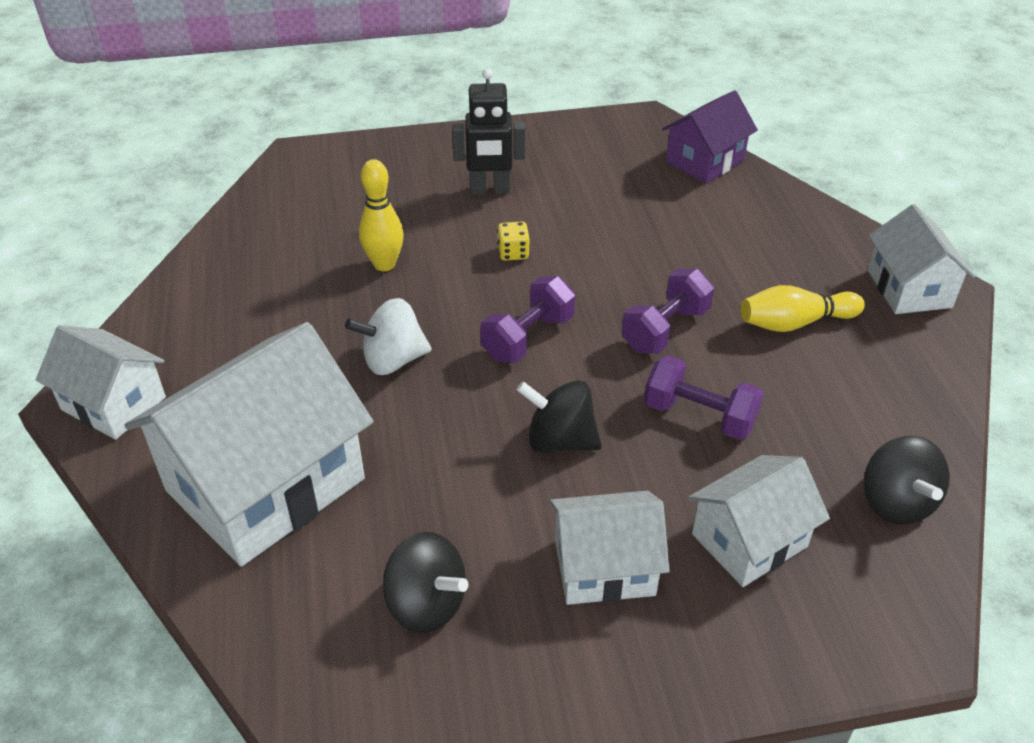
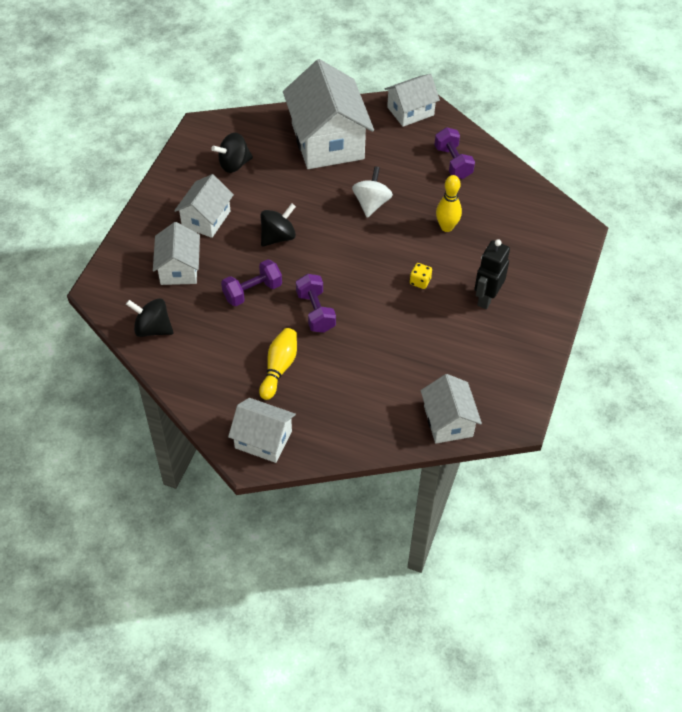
camera: 120 degrees right, 10 degrees up
purple dumbbell [480,276,575,363] -> purple dumbbell moved to [434,127,475,179]
purple house [662,90,758,184] -> white house [421,374,482,444]

